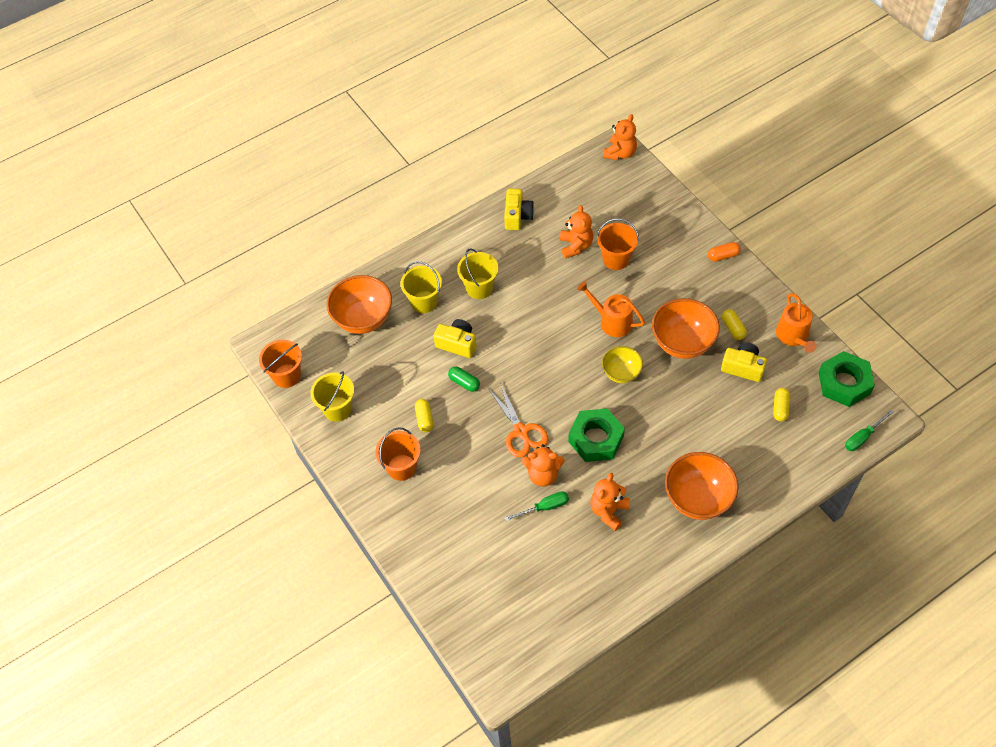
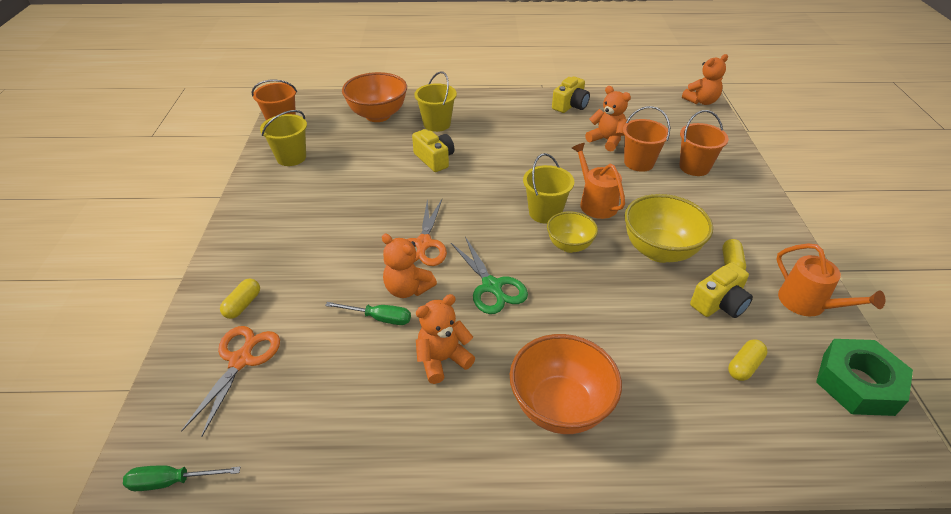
camera: 30 degrees right, 15 degrees down
orange bucket [375,427,421,481] -> orange bucket moved to [679,110,729,176]
yellow capsule [415,399,434,432] -> yellow capsule moved to [220,279,260,319]
green capsule [448,367,480,392] -> none
yellow bucket [457,248,498,299] -> yellow bucket moved to [523,153,574,224]
orange teddy bear [560,205,593,259] -> orange teddy bear turned 75 degrees counterclockwise [585,86,631,151]
green nut [568,408,625,462] -> green scissors [451,237,528,314]
orange bowl [652,298,720,359] -> yellow bowl [624,194,713,263]
orange capsule [708,242,741,262] -> none
yellow camera [721,342,767,382] -> yellow camera turned 90 degrees clockwise [690,262,753,318]
orange watering can [776,293,817,353] -> orange watering can turned 60 degrees counterclockwise [776,243,885,316]
green screwdriver [845,409,894,451] -> green screwdriver moved to [123,465,240,491]
none -> orange scissors [181,326,280,437]

